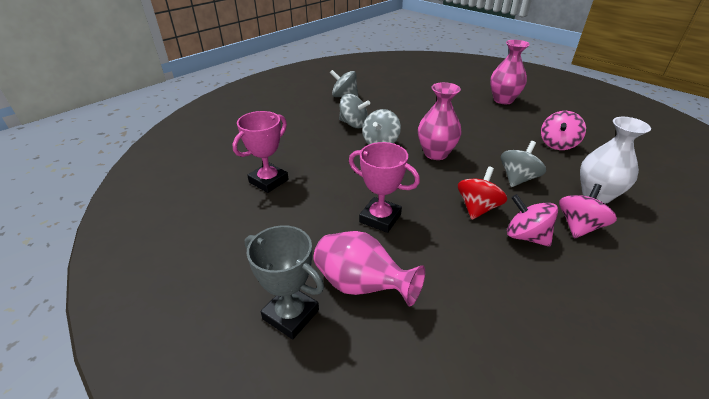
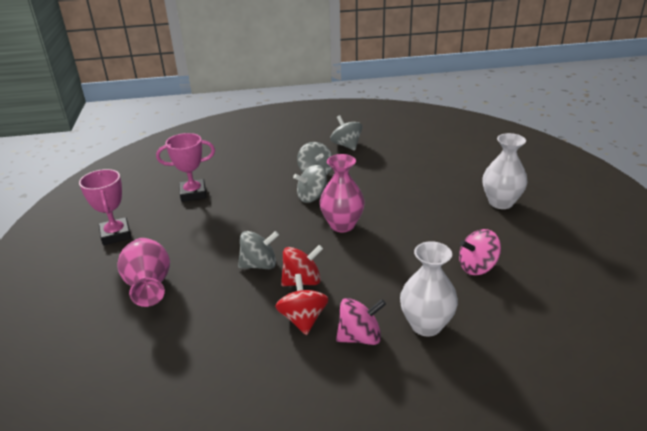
camera: 40 degrees right, 5 degrees down
grey trophy [245,225,324,339] -> none
pink trophy [349,142,420,233] -> pink trophy moved to [79,169,131,245]
pink vase [490,40,530,104] -> white vase [483,133,528,209]
grey spinning top [501,141,546,187] -> grey spinning top moved to [238,231,279,269]
pink spinning top [507,194,558,247] -> red spinning top [275,274,328,335]

